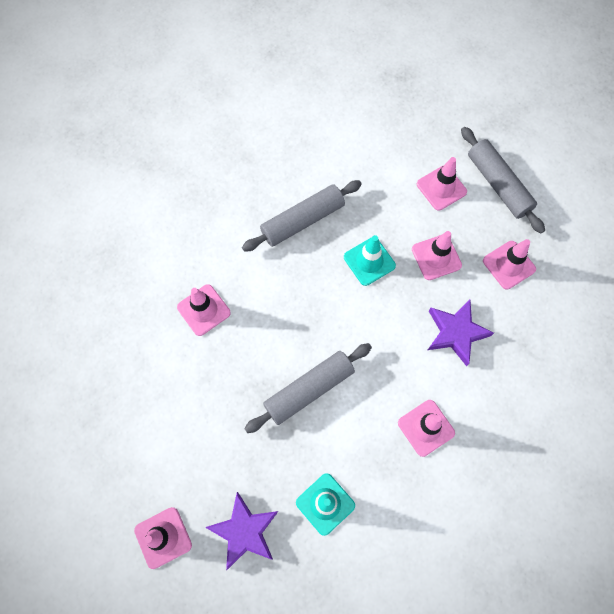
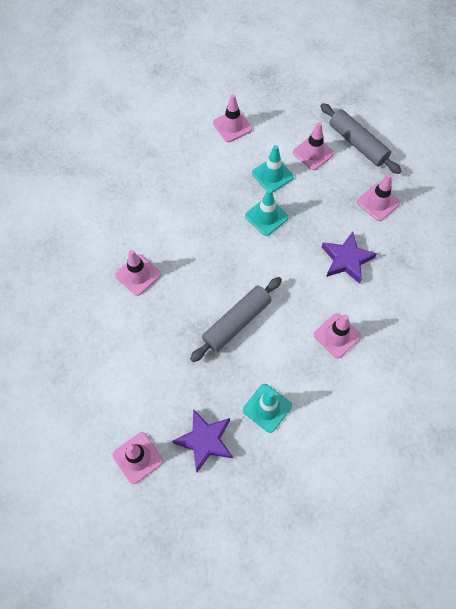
camera: 10 degrees left, 5 degrees down
grey rolling pin [242,180,362,252] -> none
pink traffic cone [412,231,462,280] -> pink traffic cone moved to [213,94,252,142]
none -> turquoise traffic cone [252,145,294,193]

